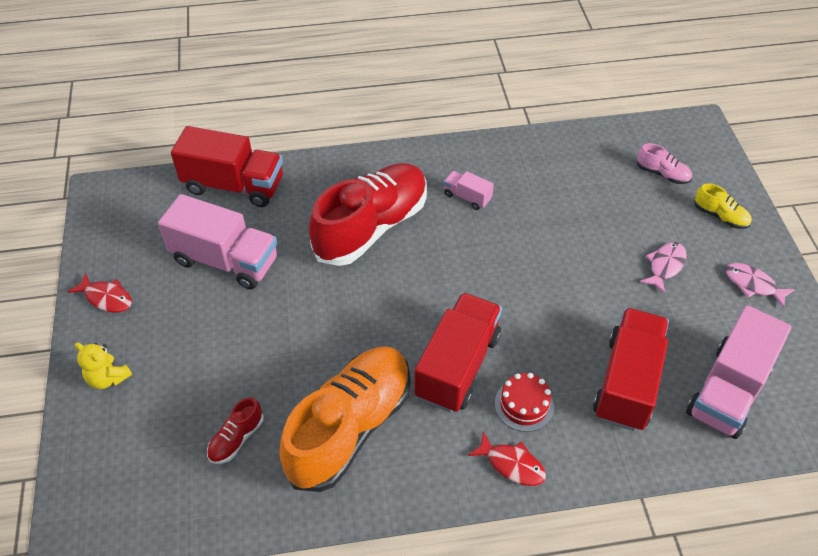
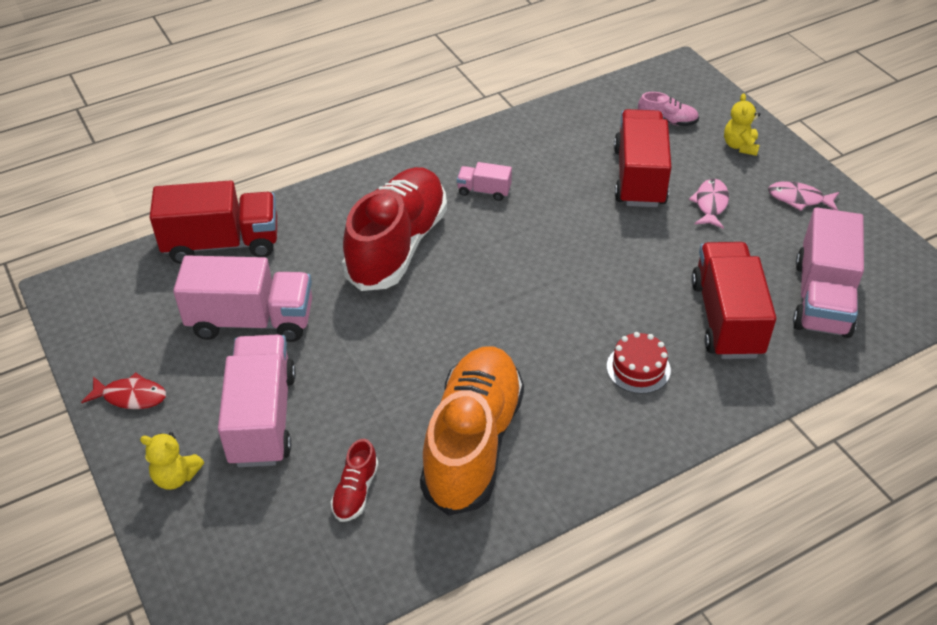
camera: 20 degrees left, 5 degrees down
red truck [414,292,502,413] -> red truck moved to [614,109,671,207]
red fish [468,431,546,486] -> none
yellow shoe [694,183,752,229] -> yellow teddy bear [724,93,760,156]
none -> pink truck [218,334,296,467]

